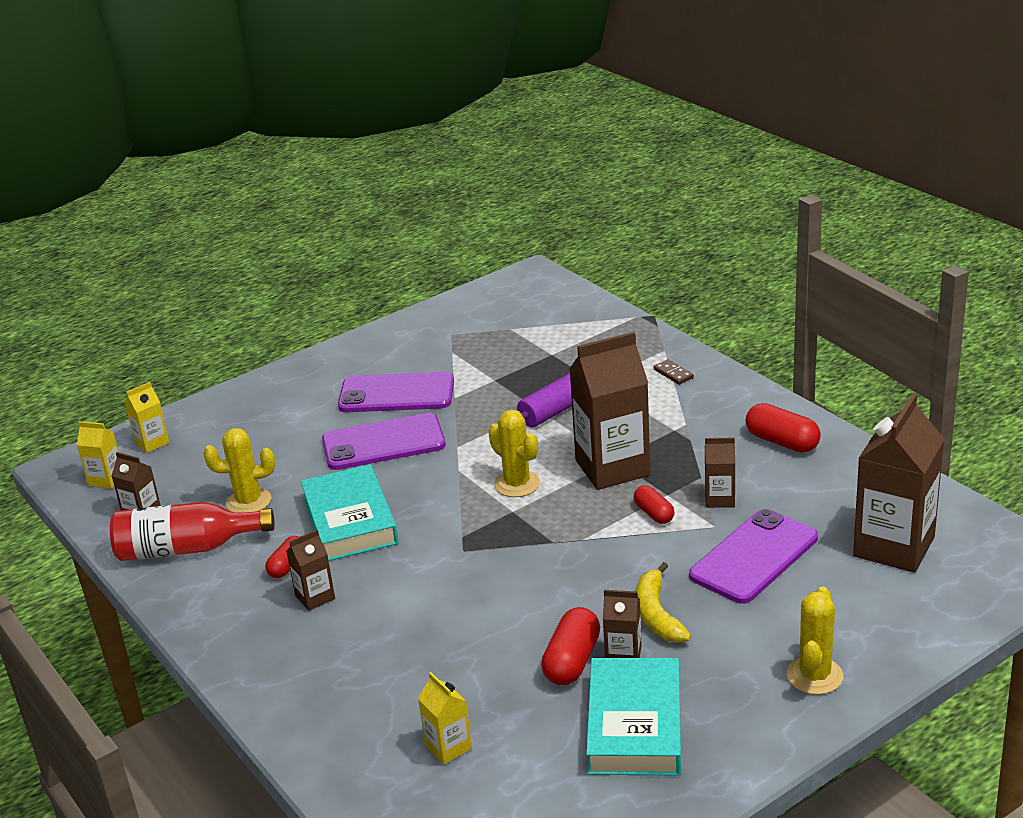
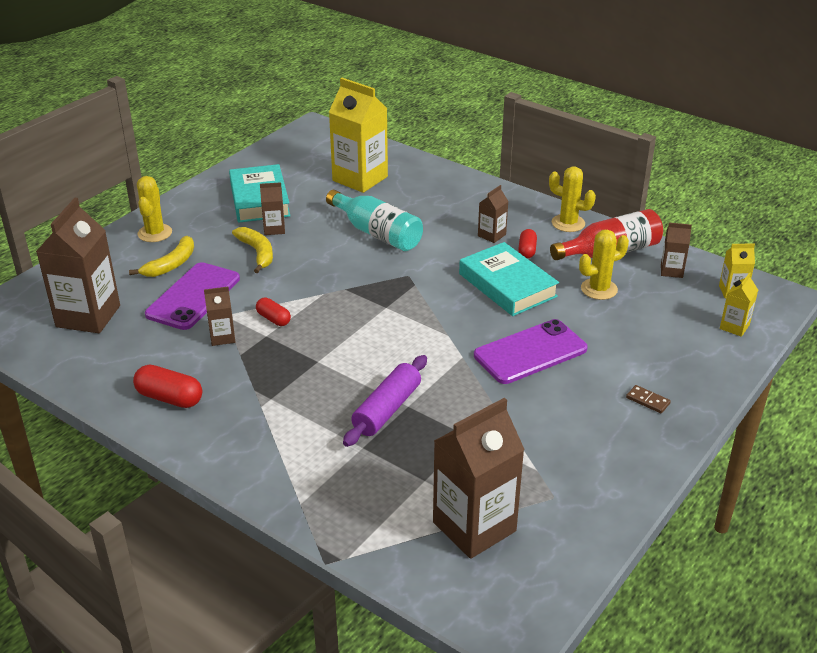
camera: 160 degrees right, 5 degrees up
purple phone [338,372,454,412] -> none
yellow carton [418,672,472,765] -> yellow carton [329,78,388,193], size x2.10
yellow cactus [488,410,540,497] -> yellow cactus moved to [549,166,596,232]
red capsule [541,607,600,685] -> none
brown carton [569,332,650,490] -> brown carton moved to [433,398,525,559]
brown domino [654,359,694,385] -> brown domino moved to [626,385,671,413]
none -> yellow banana [129,236,194,277]
none -> turquoise bottle [326,190,423,251]

